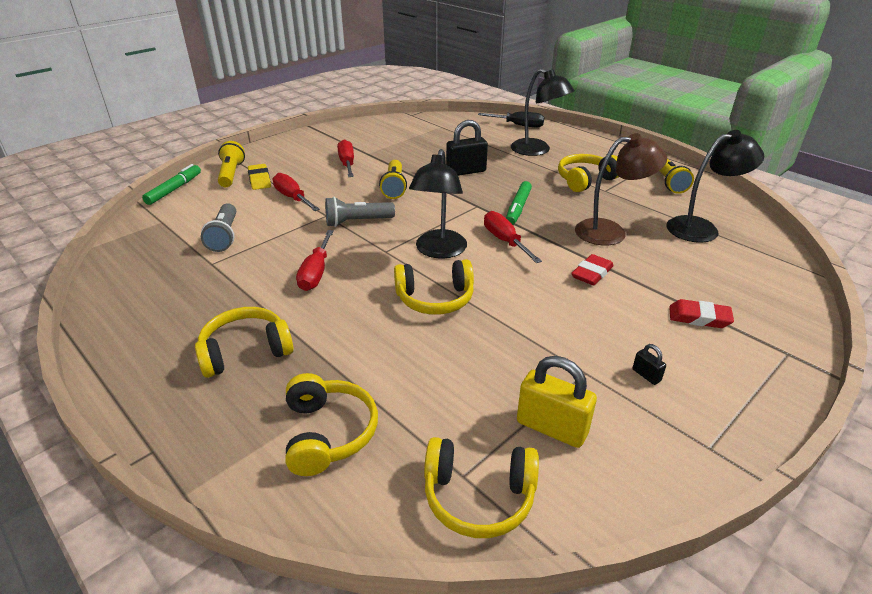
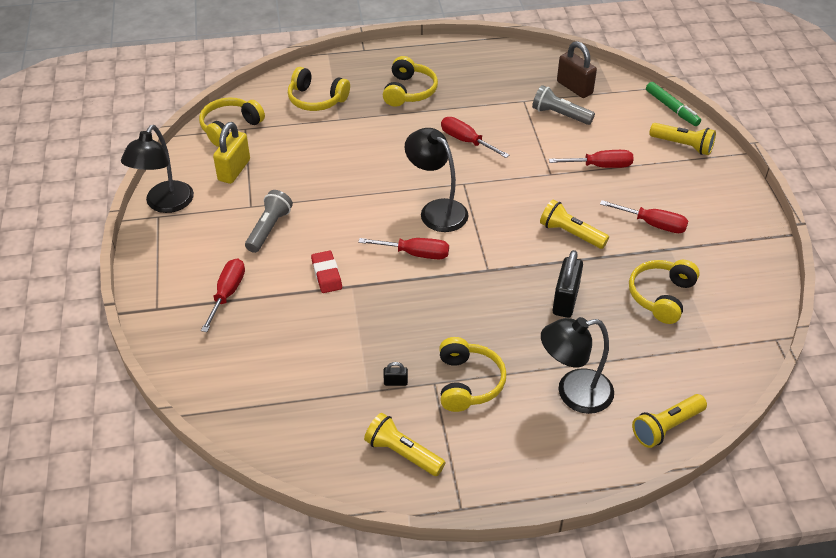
camera: 125 degrees right, 10 degrees up
yellow eraser [248,164,271,190] -> none
grey flashlight [325,197,395,227] -> grey flashlight moved to [245,190,293,253]
yellow headphones [394,259,474,315] -> yellow headphones moved to [629,260,700,324]
black screwdriver [478,112,544,128] -> yellow flashlight [632,394,707,448]
green marker [506,181,532,225] -> none
yellow padlock [517,356,597,448] -> yellow padlock turned 45 degrees counterclockwise [213,122,250,184]
brown lamp [575,133,667,245] -> none
black padlock [632,344,666,385] -> black padlock moved to [383,362,408,386]
black lamp [666,130,764,243] -> black lamp moved to [121,125,194,213]
red eraser [669,299,734,328] -> red screwdriver [201,258,245,332]
none -> brown padlock [557,41,597,98]

